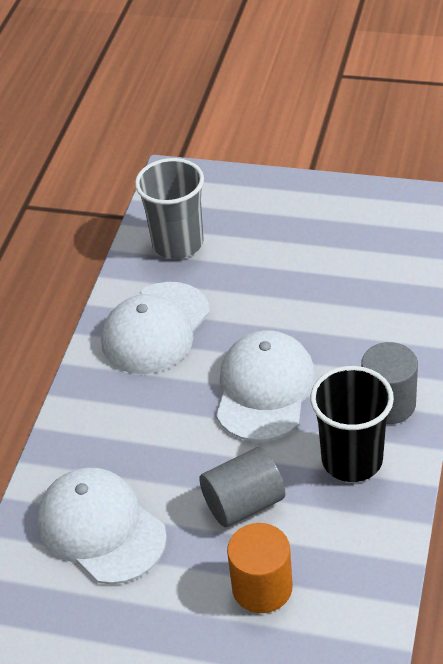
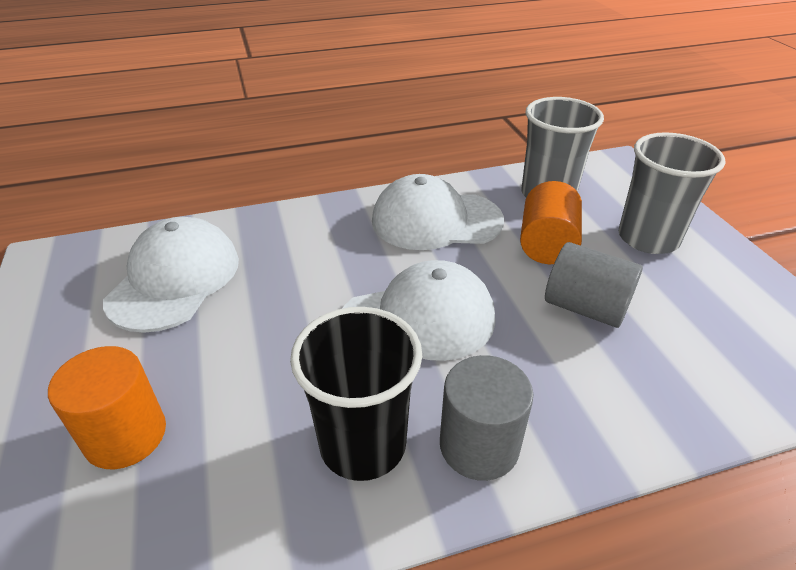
camera: 55 degrees right, 5 degrees down
grey cylinder [199,447,285,527] -> grey cylinder moved to [545,242,643,328]
none -> orange cylinder [520,181,582,264]
none -> grey cup [619,132,725,254]

